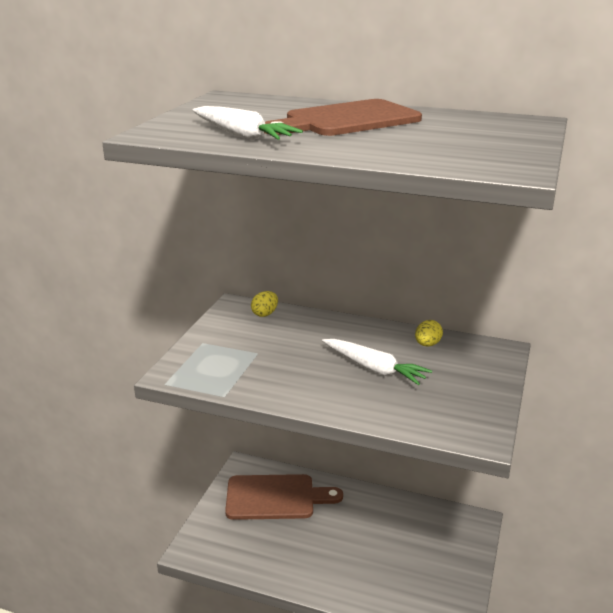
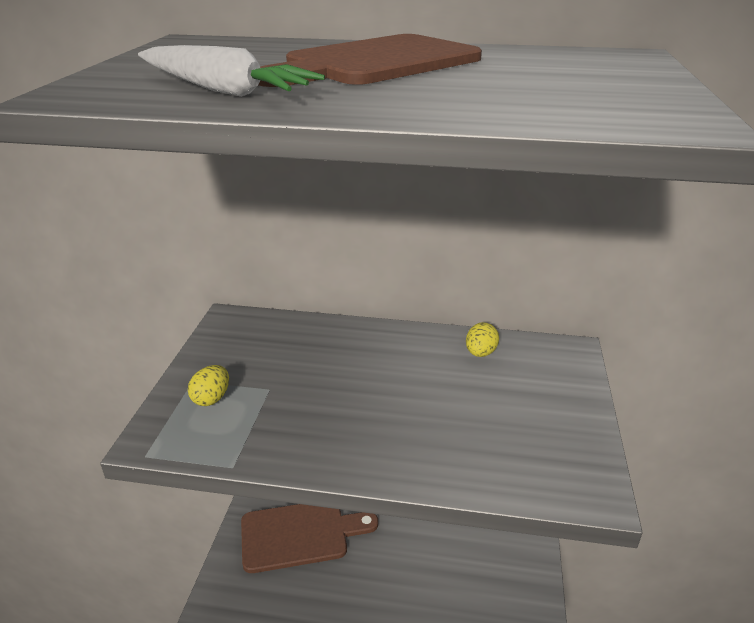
camera: 10 degrees left, 5 degrees up
yellow egg [251,291,278,317] -> yellow egg moved to [188,365,229,406]
white carrot [322,339,432,385] -> none

